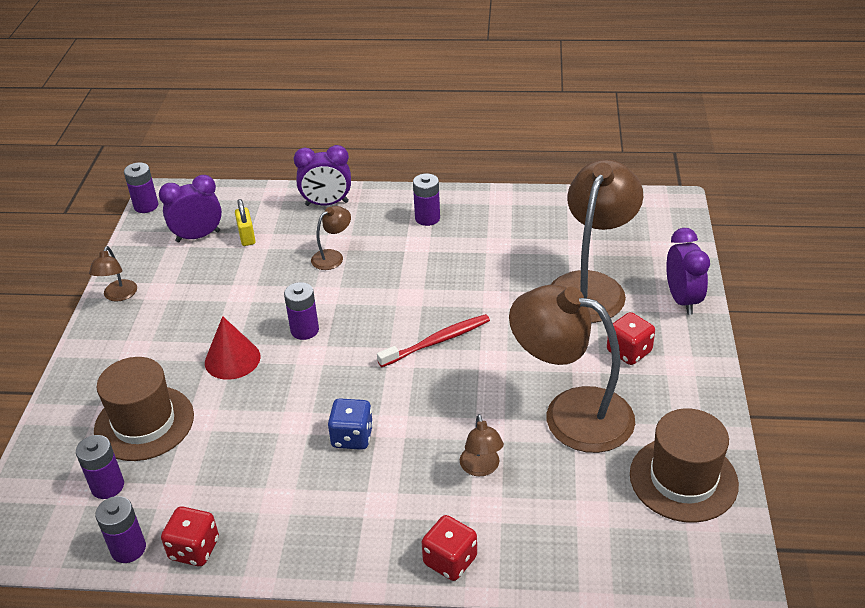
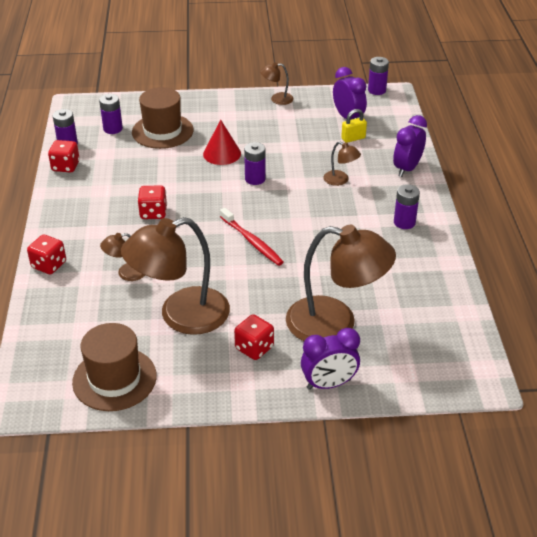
camera: 80 degrees right, 0 degrees up
purple clock [294,145,351,206] -> purple clock turned 45 degrees clockwise [393,115,427,177]
blue dice [328,398,373,450] -> red dice [138,186,167,219]
brown lamp [509,285,635,453] -> brown lamp turned 135 degrees counterclockwise [121,217,230,335]

